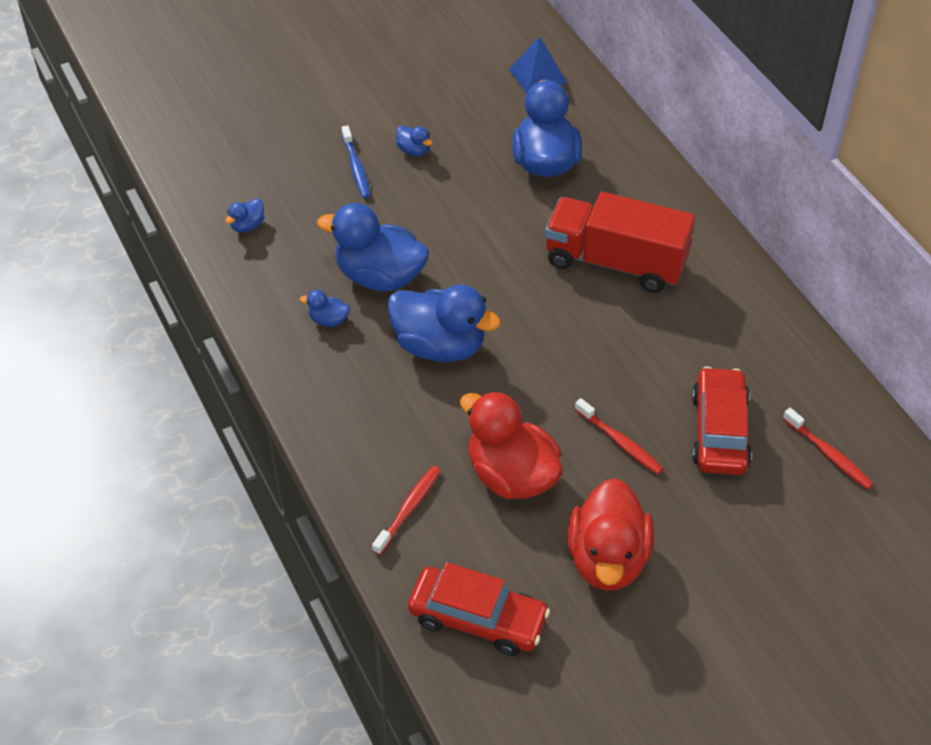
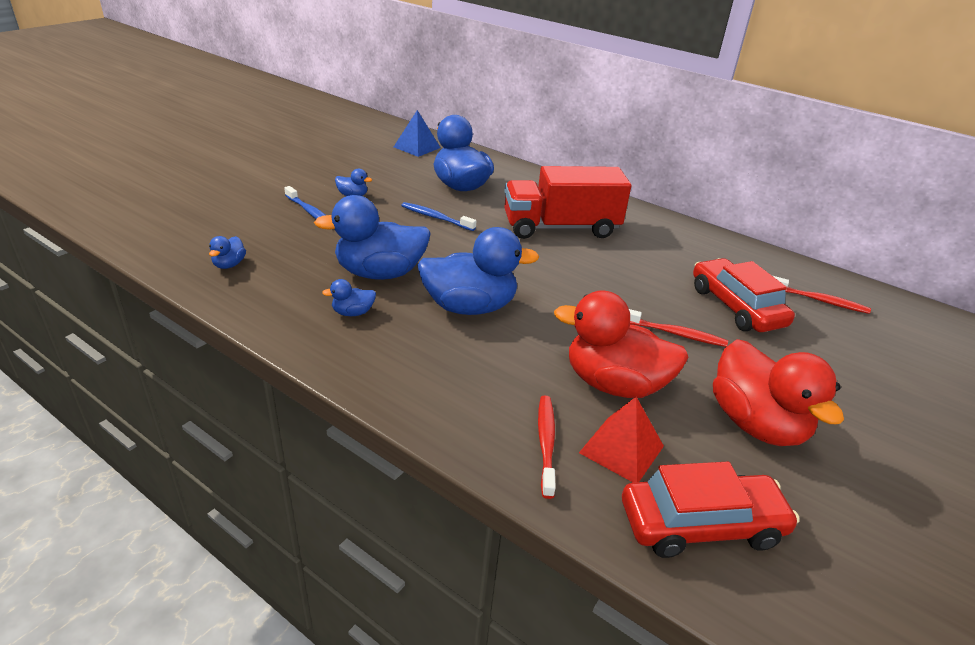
camera: 30 degrees left, 15 degrees down
none -> blue toothbrush [401,202,476,231]
none -> red pyramid [579,397,664,483]

